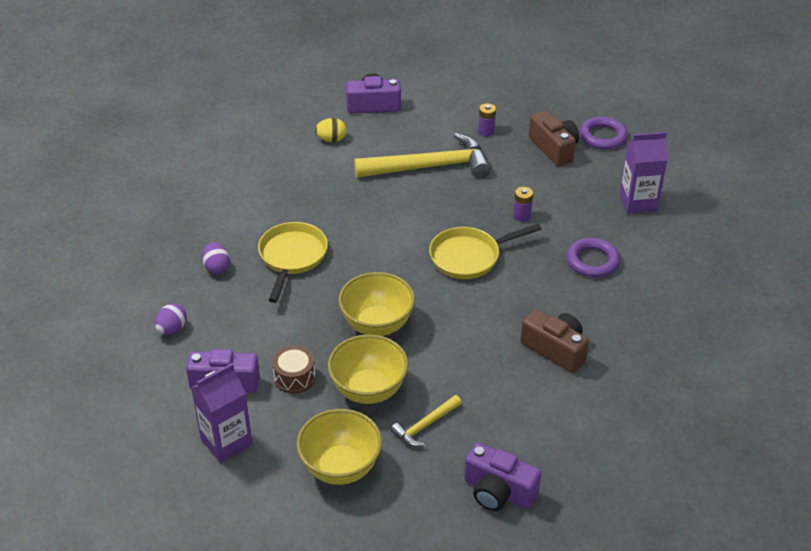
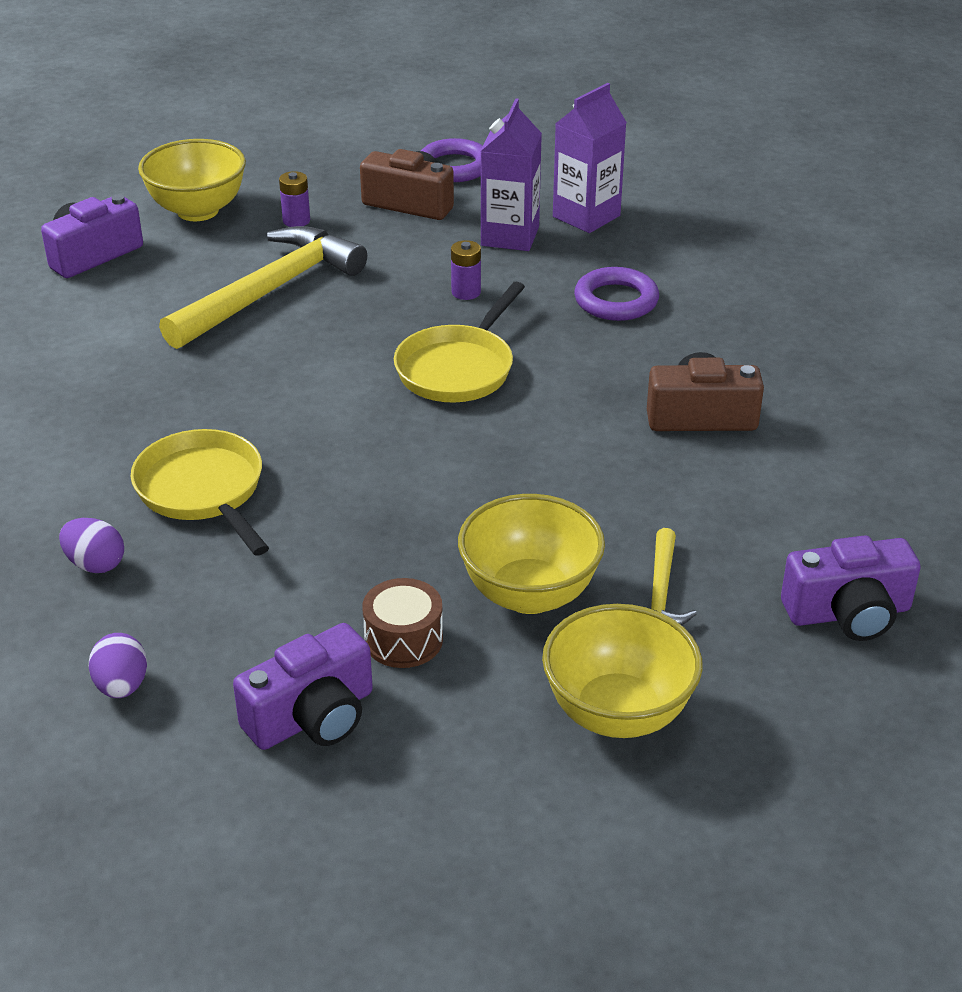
camera: 40 degrees left, 5 degrees down
purple carton [191,363,253,463] -> purple carton moved to [480,99,542,251]
yellow egg [315,118,347,142] -> none
yellow bowl [338,272,415,336] -> yellow bowl moved to [138,139,246,221]

